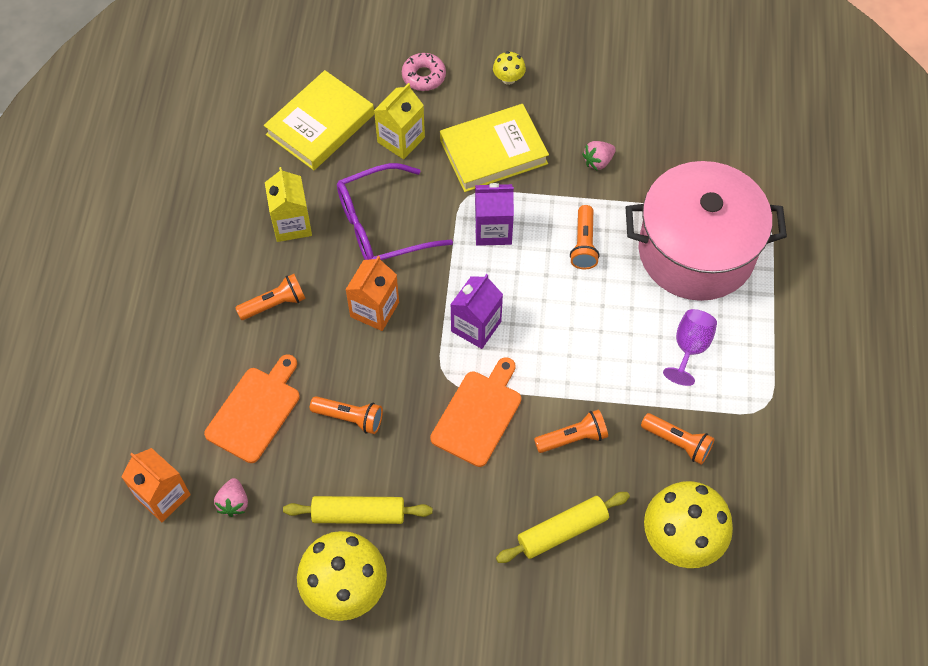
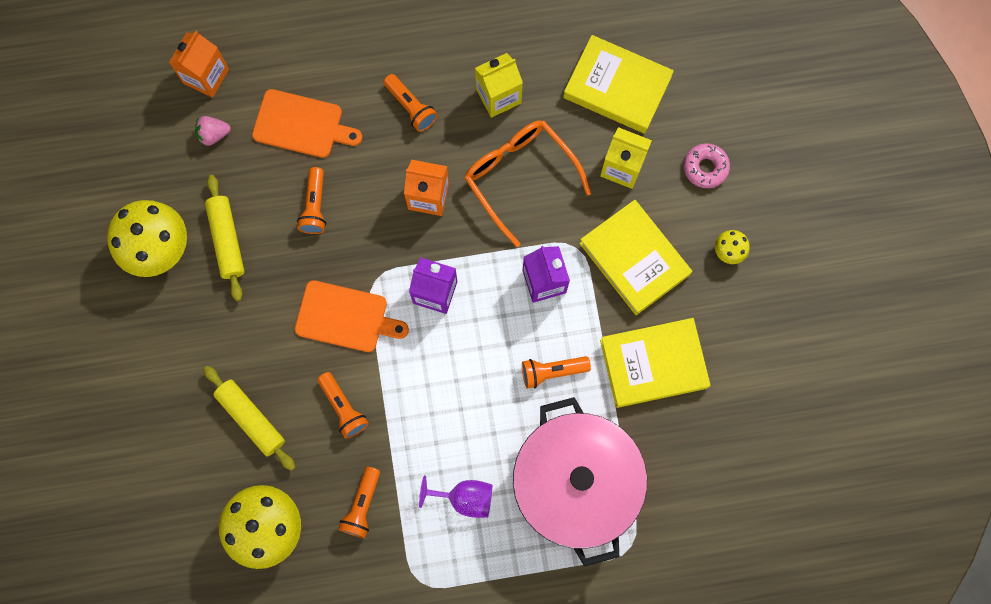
camera: 75 degrees right, 15 degrees up
purple glasses [337,163,453,260] -> orange glasses [465,121,591,247]
pink strawberry [582,141,616,170] -> yellow book [600,318,711,408]

